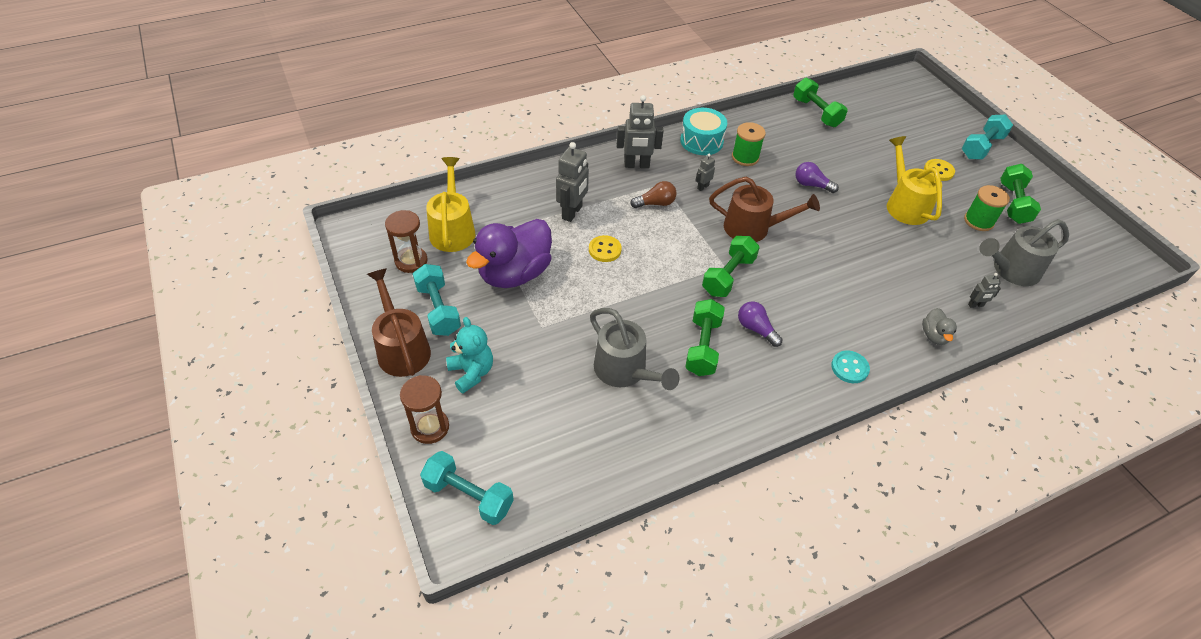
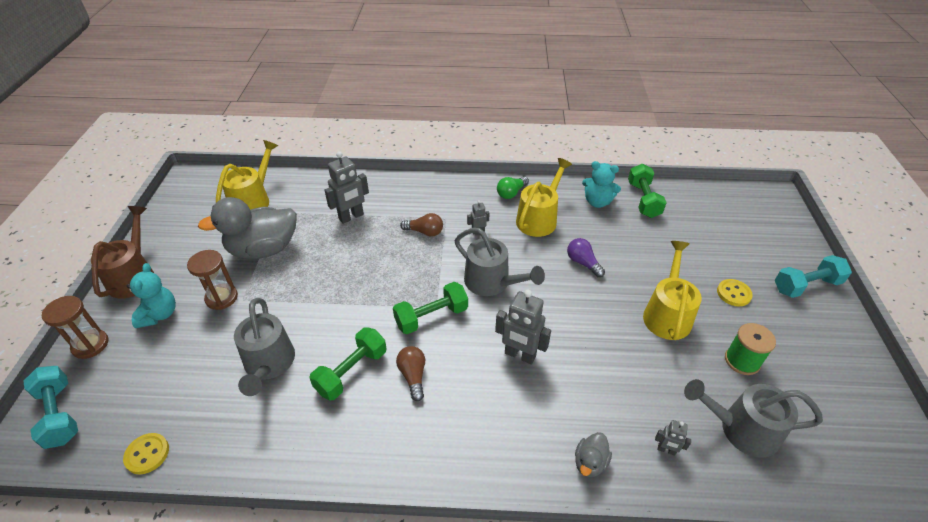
camera: 30 degrees right, 5 degrees down
brown hourglass [385,210,428,273] -> brown hourglass moved to [187,250,238,310]
turquoise dumbbell [413,264,461,336] -> none
purple duck [466,219,552,288] -> grey duck [198,197,297,259]
yellow button [589,235,622,262] -> yellow button moved to [123,433,169,474]
grey robot [617,95,663,168] -> grey robot moved to [495,290,551,364]
turquoise drum [680,108,727,155] -> green light bulb [497,177,529,199]
brown watering can [709,177,820,242] -> grey watering can [455,228,545,296]
green spool [732,122,766,166] -> yellow watering can [516,158,572,237]
purple light bulb [738,301,783,347] -> brown light bulb [396,346,425,401]
turquoise button [831,351,870,383] -> none
green dumbbell [1000,164,1041,224] -> none
none -> turquoise teddy bear [582,161,621,208]

